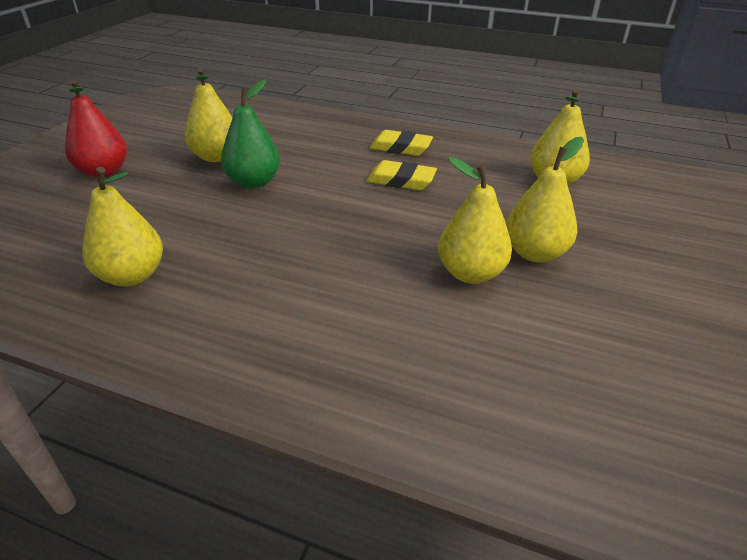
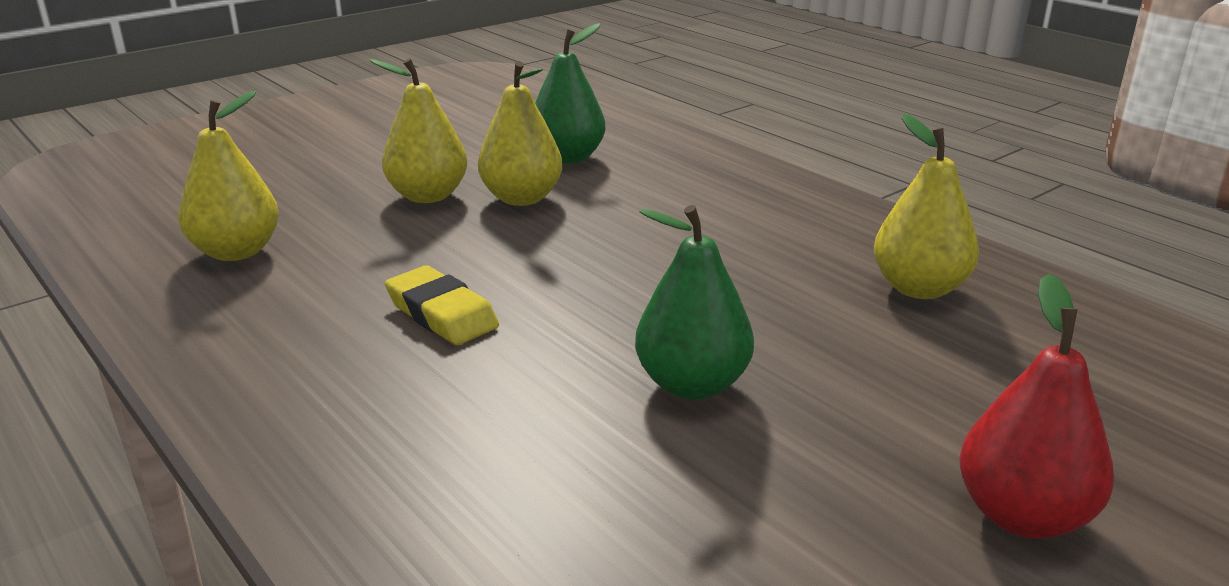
camera: 150 degrees left, 10 degrees down
yellow pear [185,68,233,162] -> none
yellow eraser [369,130,433,156] -> none
none -> green pear [535,23,605,164]

